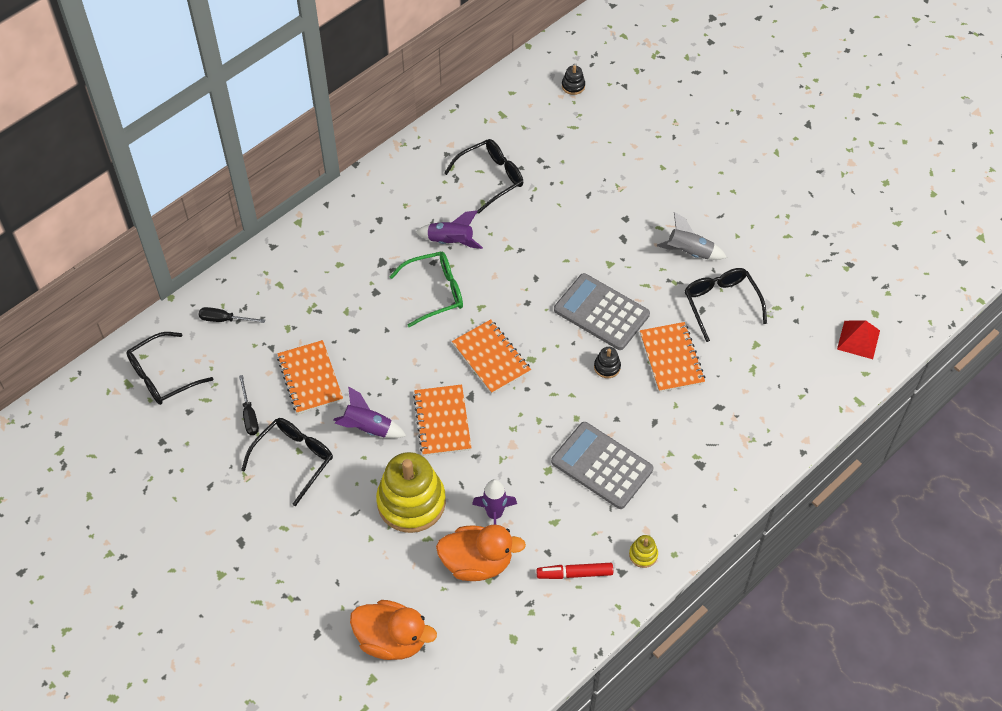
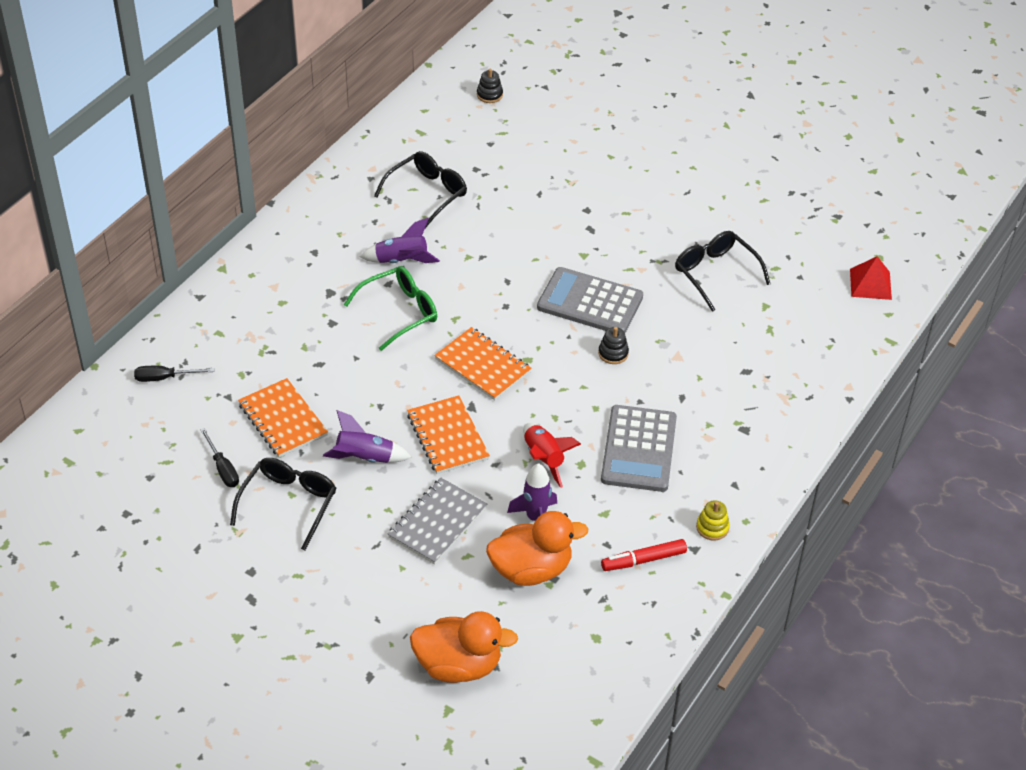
camera: 15 degrees left, 10 degrees down
black glasses [126,332,213,405] -> none
yellow stacking toy [376,452,446,533] -> grey notebook [388,478,487,565]
grey calculator [551,422,653,509] -> grey calculator turned 105 degrees counterclockwise [601,405,677,492]
orange notebook [640,322,705,392] -> none
grey rocket [657,212,727,260] -> none
none -> red rocket [523,423,581,488]

